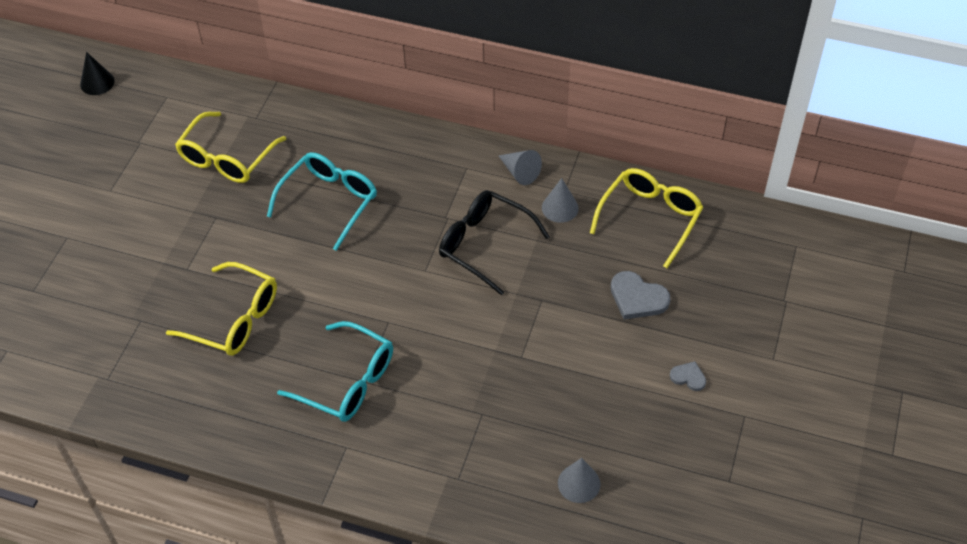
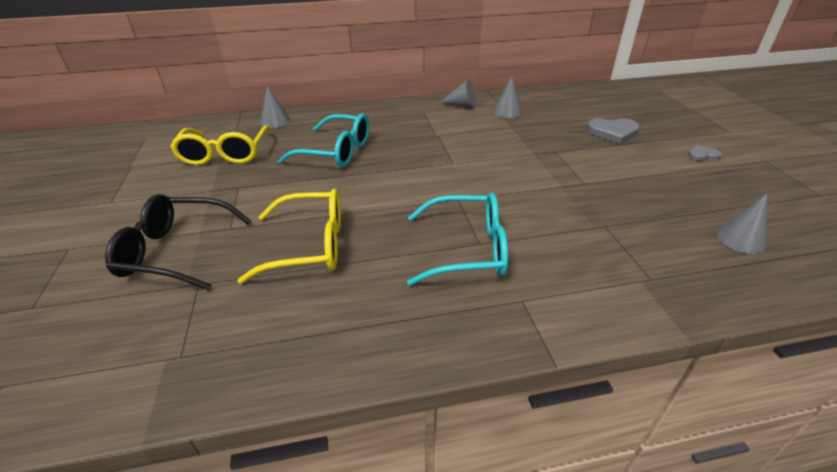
camera: 30 degrees left, 15 degrees down
black cone [80,52,115,95] -> none
turquoise glasses [267,152,377,251] -> turquoise glasses turned 105 degrees clockwise [278,113,370,167]
black glasses [439,190,550,295] -> black glasses moved to [105,194,251,290]
yellow glasses [590,168,703,268] -> none
none -> grey cone [260,85,290,128]

